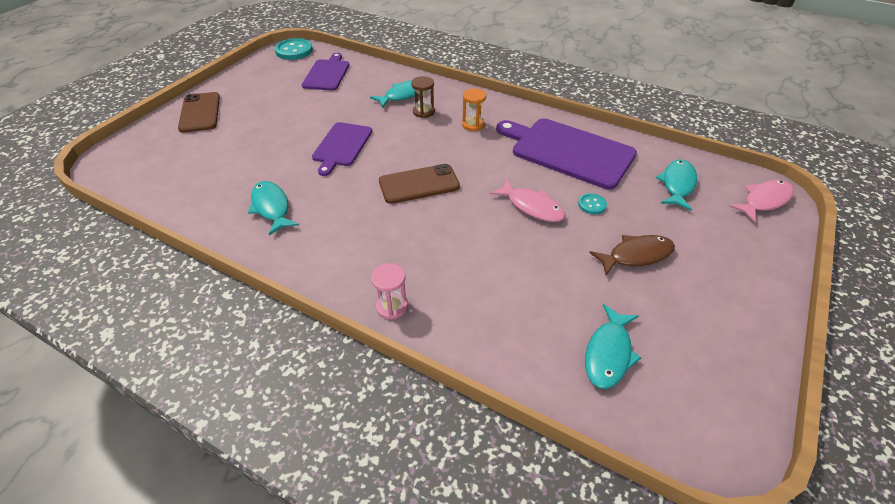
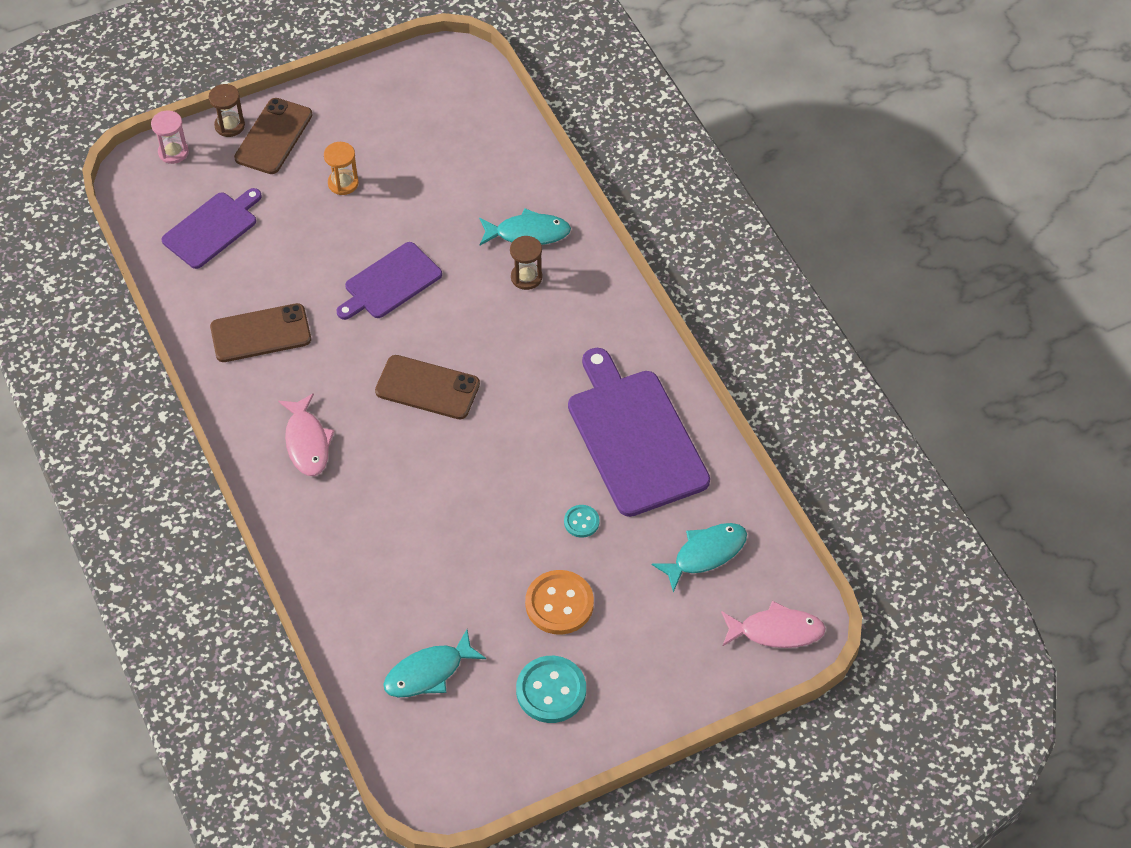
camera: 35 degrees right, 10 degrees up
turquoise fish [248,181,299,235] -> brown phone [210,303,311,362]
turquoise button [274,38,313,60] -> turquoise button moved to [516,656,586,723]
purple cutting board [302,53,350,91] -> purple cutting board moved to [161,188,262,269]
pink hourglass [371,263,408,320] -> pink hourglass moved to [151,111,189,164]
orange hourglass [462,88,486,131] -> orange hourglass moved to [324,142,359,195]
pink fish [490,179,566,222] -> pink fish moved to [278,393,335,476]
brown fish [589,235,675,275] -> orange button [525,570,594,635]
none -> brown hourglass [209,84,245,137]

